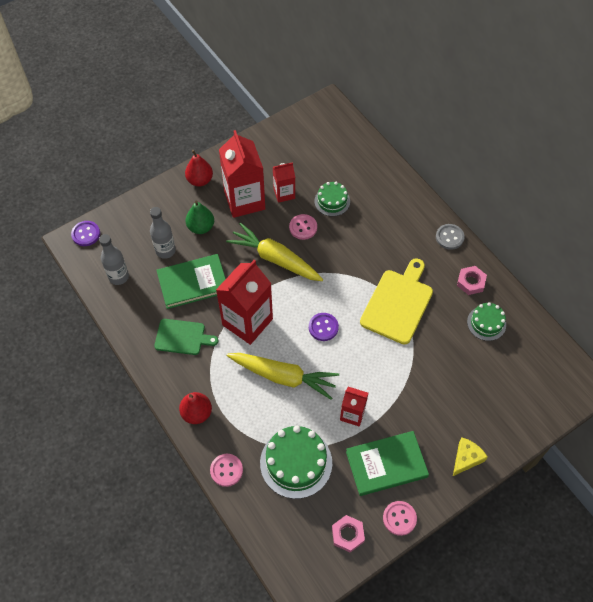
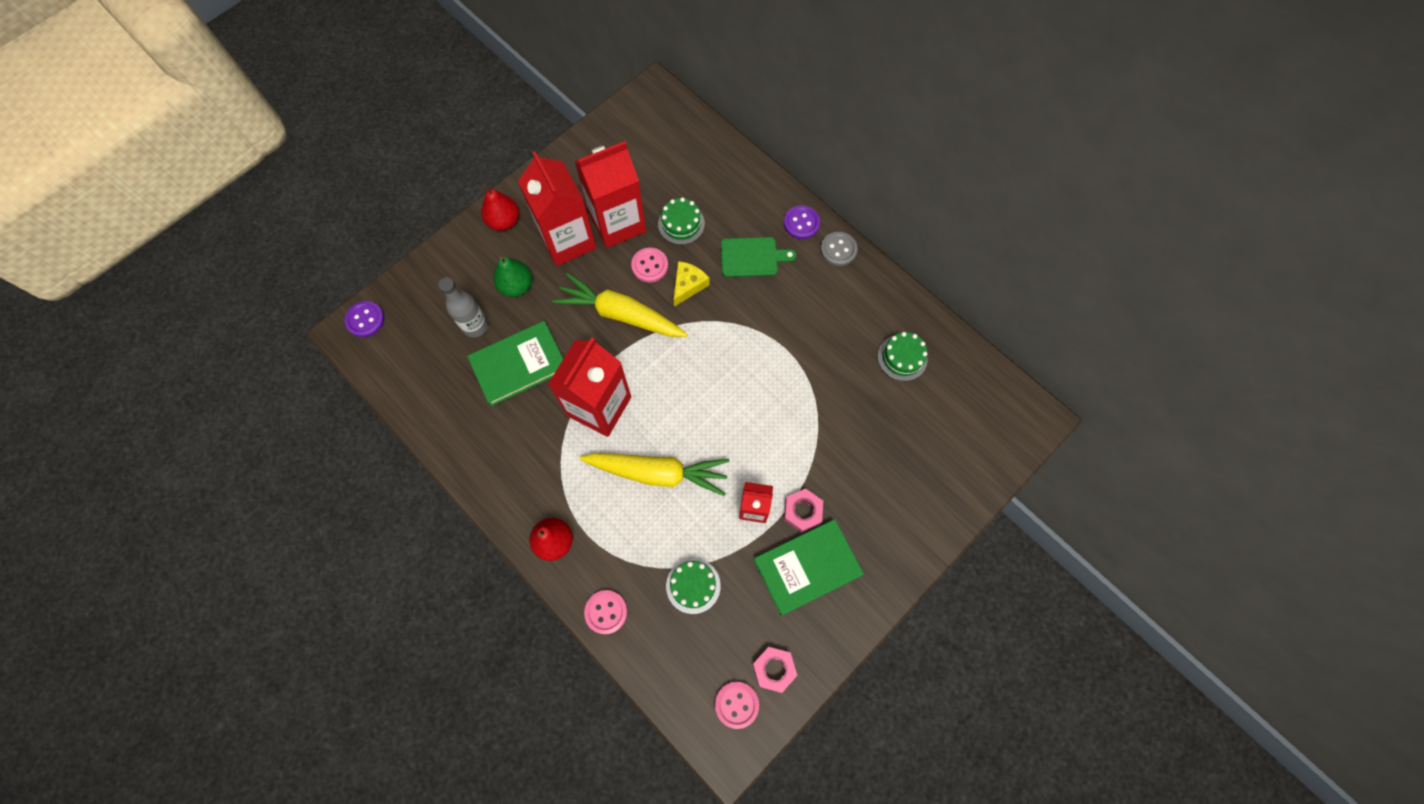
camera: 10 degrees left, 10 degrees up
grey bottle [99,234,129,285] -> none
green cutting board [154,319,218,355] -> green cutting board moved to [721,237,796,277]
green cake [260,426,332,499] -> green cake [666,558,721,614], size x0.59
red carton [273,162,295,203] -> red carton [575,141,646,248], size x1.87
purple button [309,313,339,341] -> purple button moved to [784,205,820,239]
yellow cutting board [360,258,433,345] -> none
pink button [383,501,417,536] -> pink button moved to [715,682,759,729]
yellow cheese [453,437,488,476] -> yellow cheese moved to [674,261,709,307]
pink nut [457,266,487,295] -> pink nut moved to [784,488,823,532]

